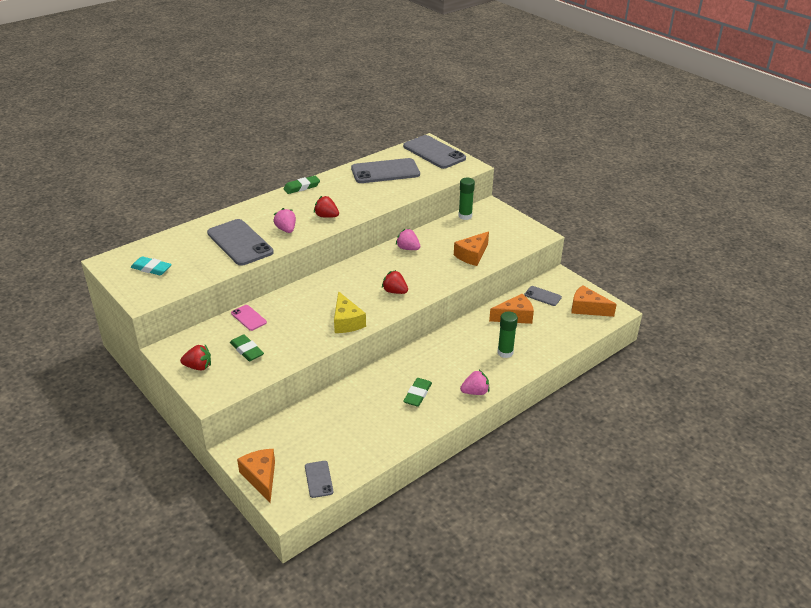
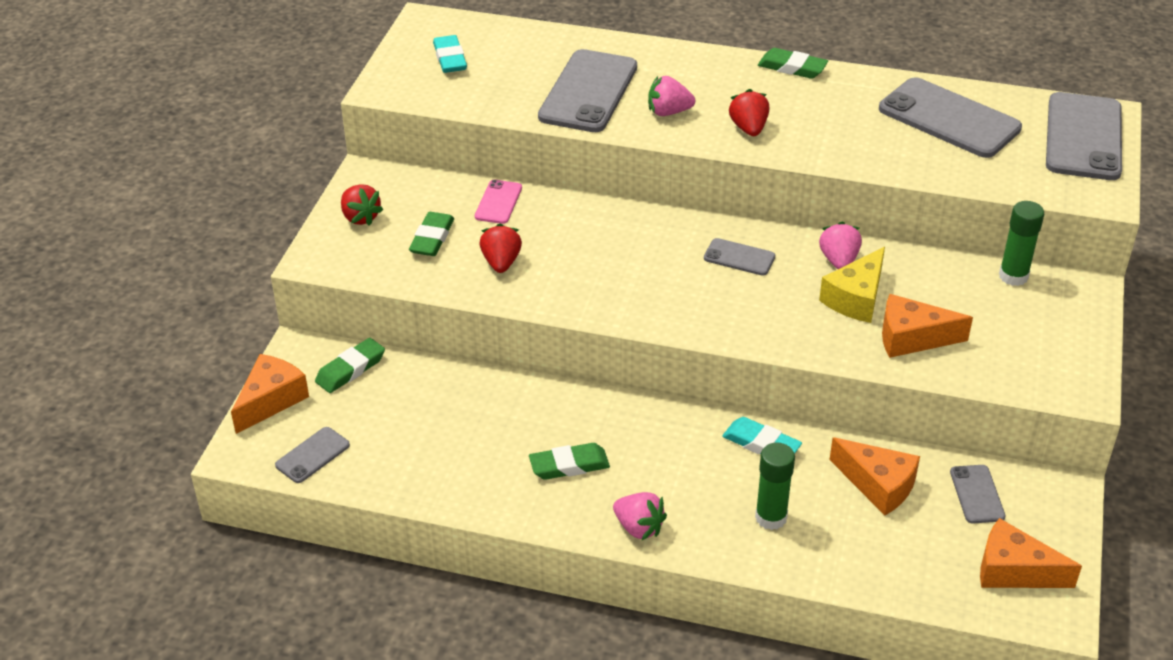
camera: 55 degrees right, 5 degrees up
pink strawberry [274,208,296,233] -> pink strawberry turned 120 degrees counterclockwise [648,76,695,116]
yellow cheese [334,291,366,333] -> yellow cheese moved to [819,247,885,323]
red strawberry [382,270,408,294] -> red strawberry moved to [480,224,522,273]
orange cheese [571,285,617,317] -> orange cheese turned 60 degrees counterclockwise [980,518,1082,588]
none -> green eraser [315,338,385,393]
none -> grey phone [704,238,775,276]
none -> turquoise eraser [722,417,802,454]

